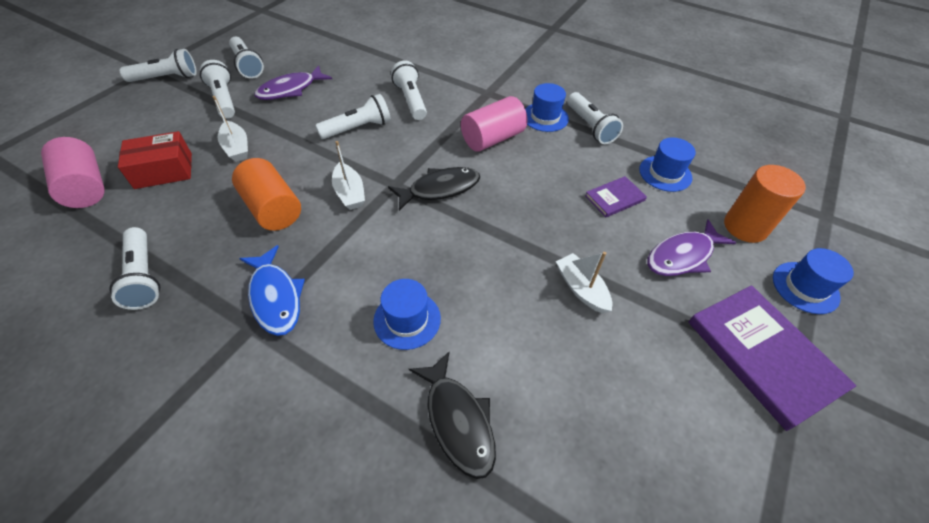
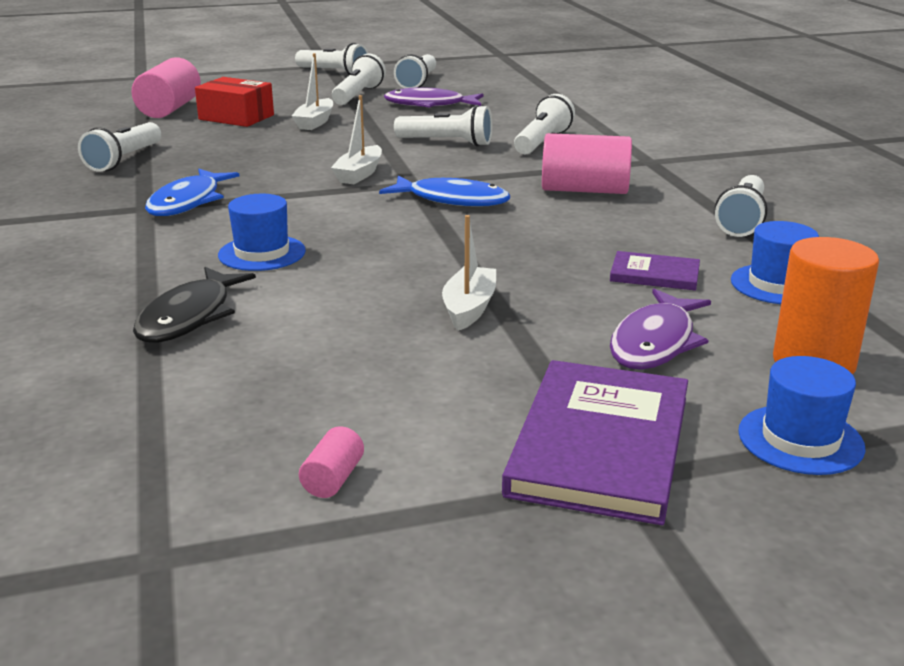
camera: 45 degrees right, 25 degrees down
orange cylinder [232,158,301,231] -> none
black fish [388,167,480,211] -> blue fish [379,176,510,207]
blue hat [525,83,569,132] -> none
purple fish [647,219,736,276] -> purple fish turned 75 degrees counterclockwise [610,289,711,370]
none -> pink cylinder [299,426,364,498]

